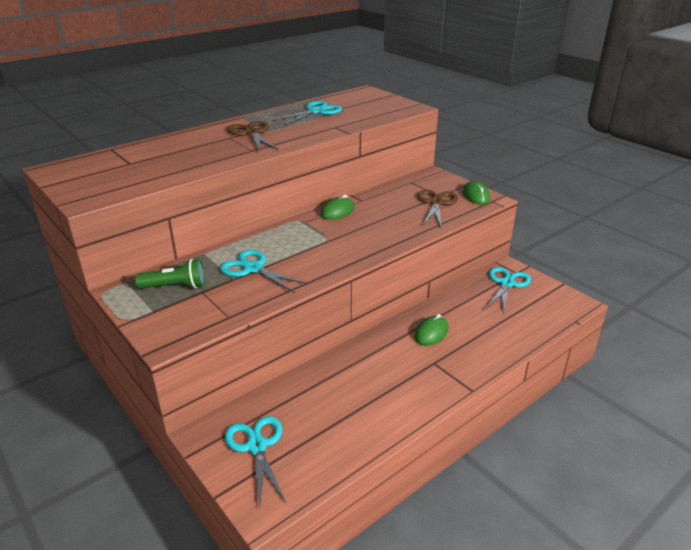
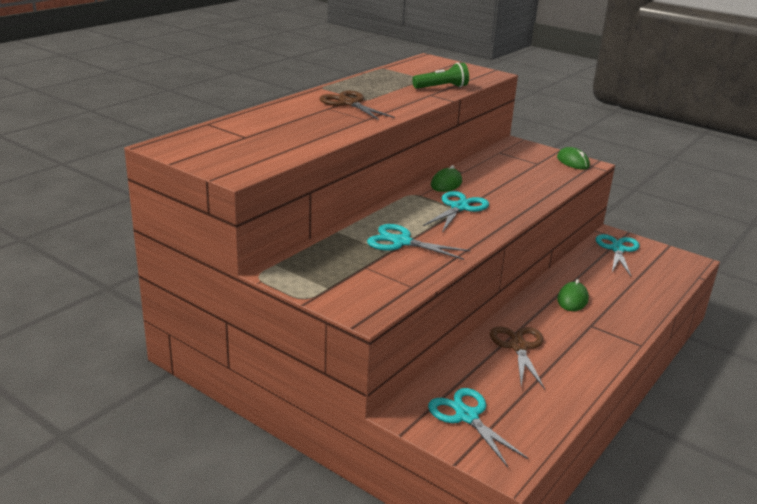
camera: 15 degrees left, 5 degrees down
green flashlight [135,259,205,289] -> green flashlight moved to [412,62,469,89]
turquoise scissors [274,101,342,125] -> turquoise scissors moved to [423,191,489,232]
brown scissors [417,190,458,227] -> brown scissors moved to [490,327,545,389]

